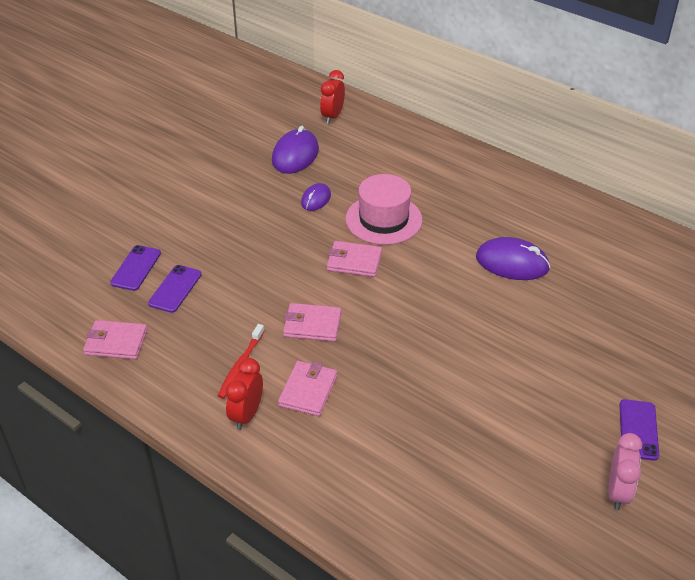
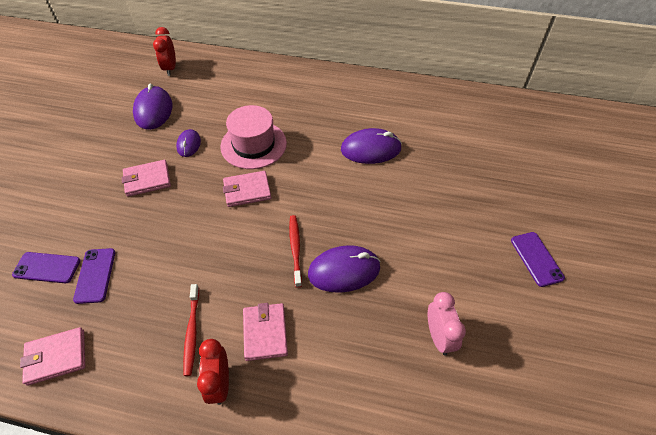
camera: 25 degrees left, 10 degrees up
purple phone [110,245,161,291] -> purple phone turned 75 degrees counterclockwise [12,252,80,283]
pink wallet [283,303,341,342] -> pink wallet moved to [122,160,171,197]
pink clock [608,433,642,510] -> pink clock moved to [428,292,466,356]
none -> red toothbrush [289,215,302,288]
none -> purple mouse [308,245,381,293]

